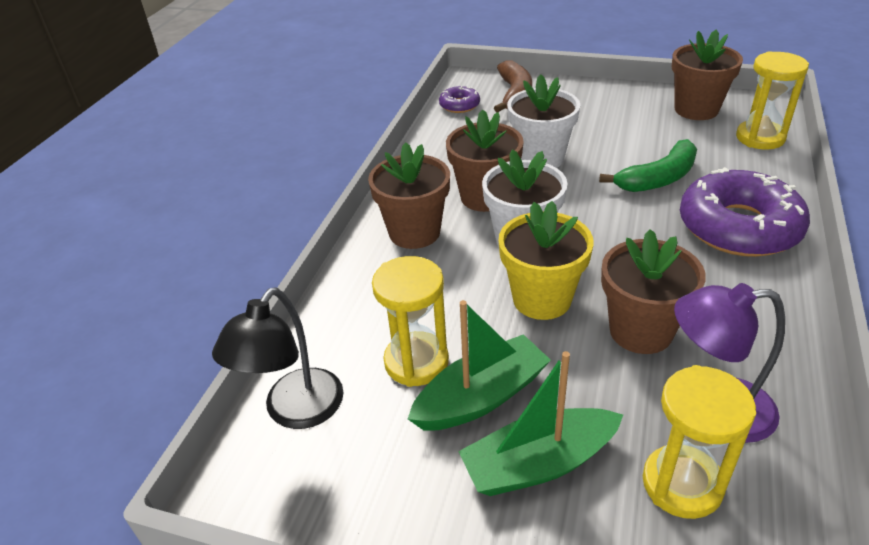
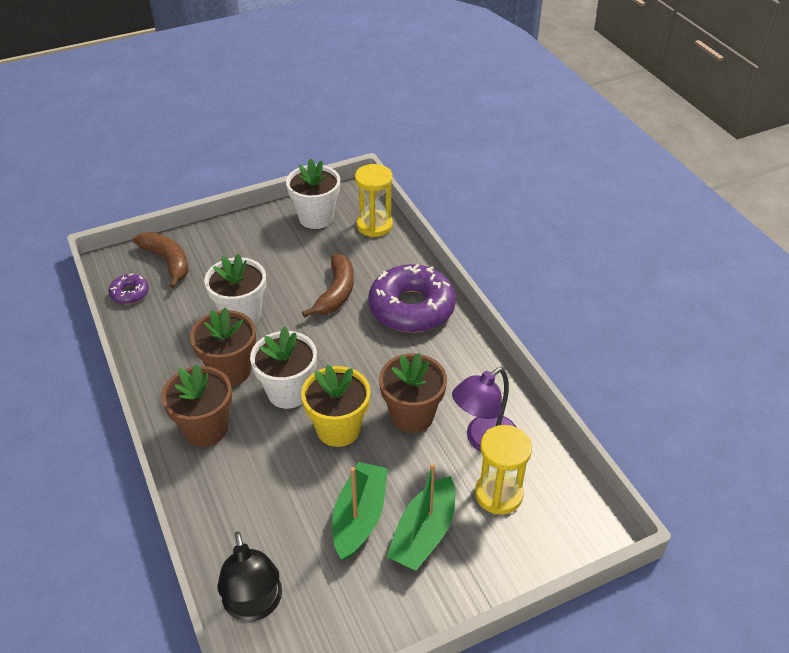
camera: 45 degrees left, 5 degrees up
yellow hourglass [372,256,449,387] -> none
green banana [599,139,697,192] -> brown banana [302,254,354,318]
brown flower pot [672,29,743,120] -> white flower pot [286,159,340,229]

